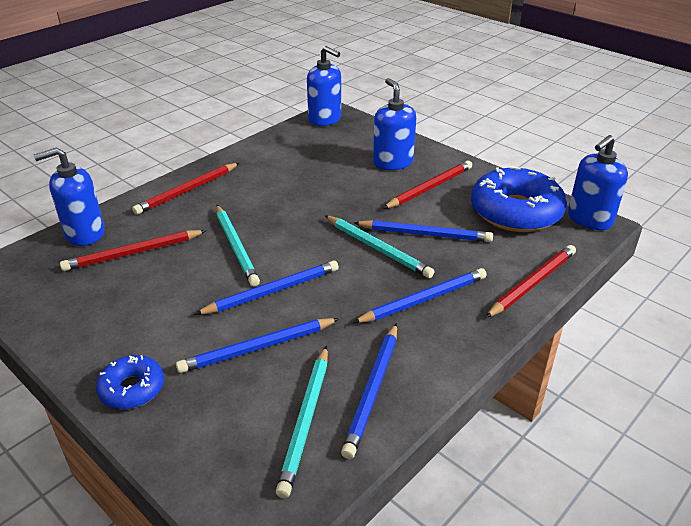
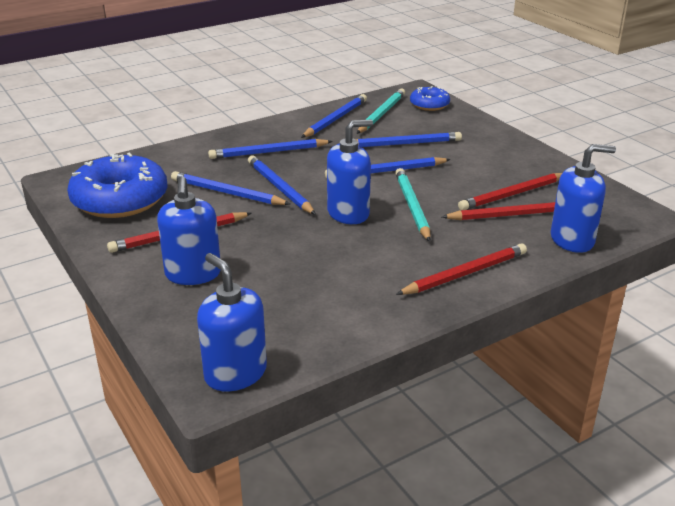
camera: 165 degrees left, 5 degrees down
blue donut [96,355,164,409] -> blue donut moved to [410,86,450,111]
turquoise pencil [325,215,434,278] -> blue pencil [248,155,316,215]
red pencil [485,245,576,318] -> red pencil moved to [458,173,562,210]
blue soap dispenser [568,135,628,230] -> blue soap dispenser moved to [327,120,373,224]

